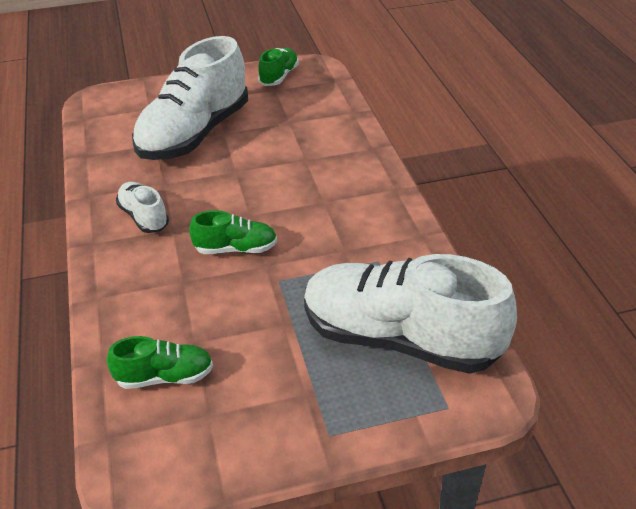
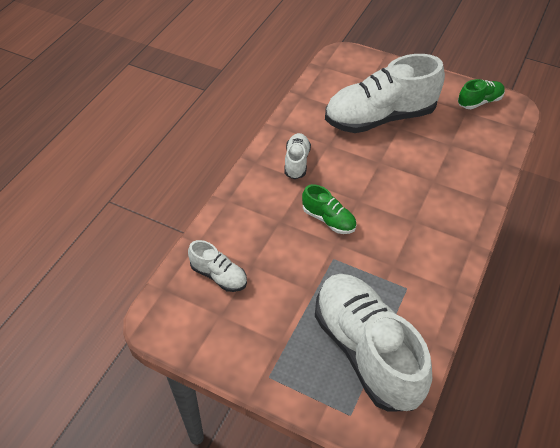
camera: 40 degrees right, 10 degrees up
green shoe [107,336,213,389] -> white shoe [188,240,247,292]

